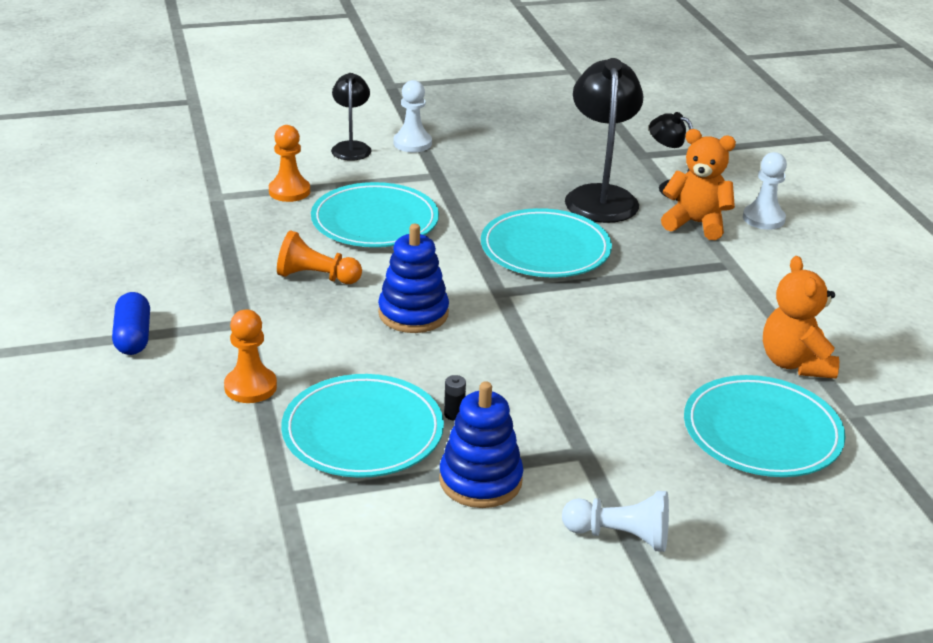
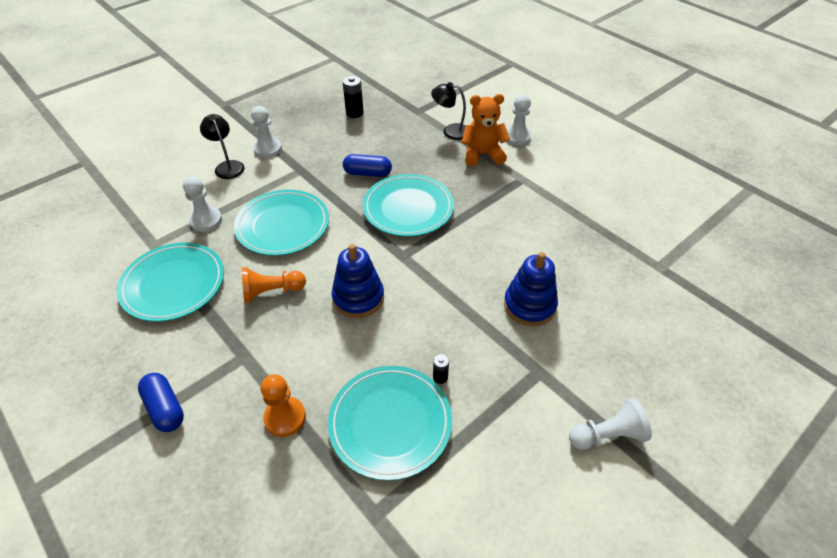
camera: 25 degrees left, 15 degrees up
orange pawn [269,125,310,202] -> white pawn [183,176,222,232]
blue stacking toy [439,381,523,508] -> blue stacking toy moved to [504,252,558,326]
black lamp [565,58,643,223] -> none
turquoise plate [684,375,846,477] -> turquoise plate moved to [117,242,224,322]
orange teddy bear [763,256,839,379] -> none
none -> black battery [343,76,364,118]
none -> blue capsule [343,154,392,177]

